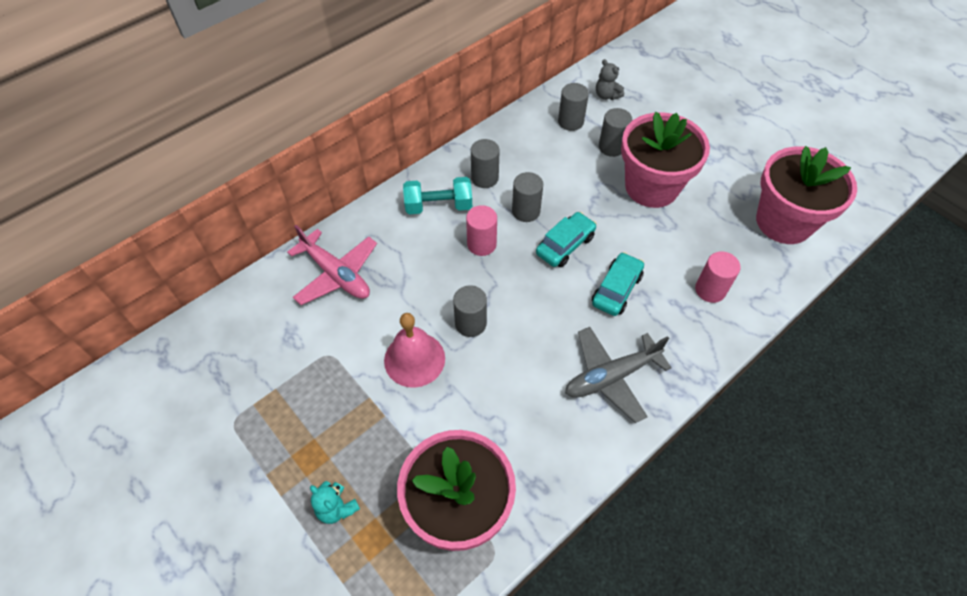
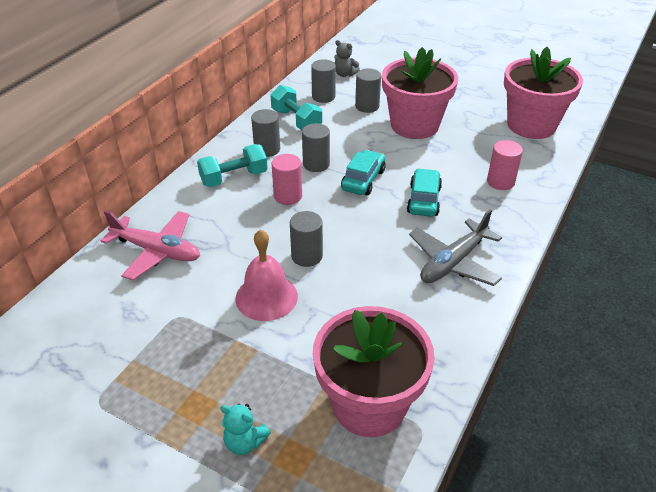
camera: 20 degrees left, 15 degrees down
none -> turquoise dumbbell [271,85,322,130]

